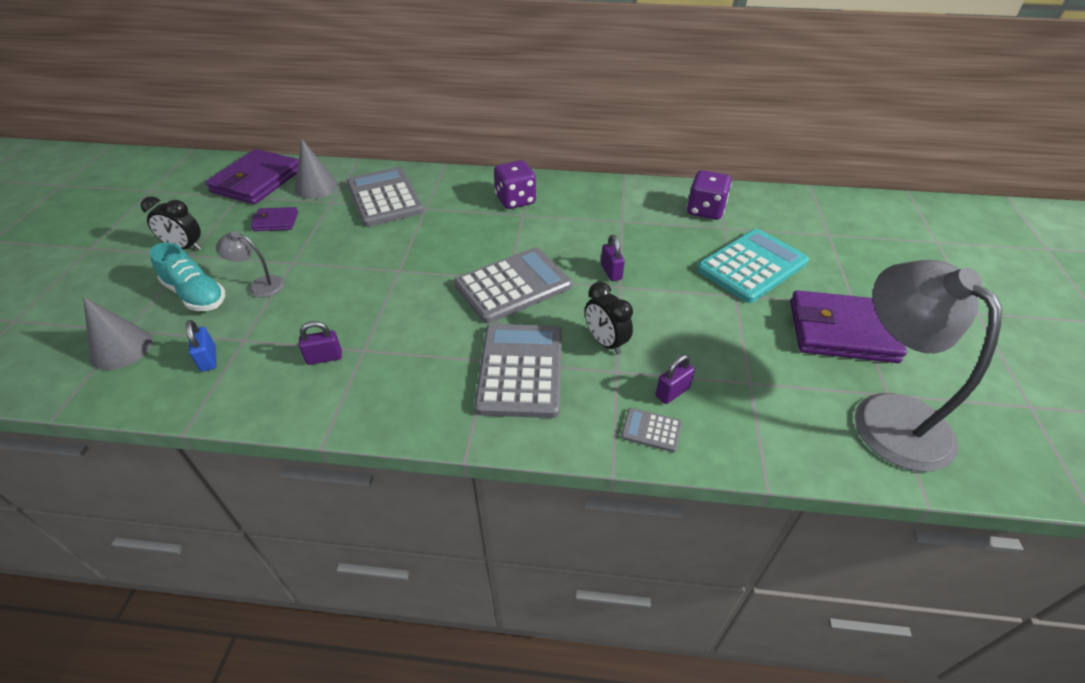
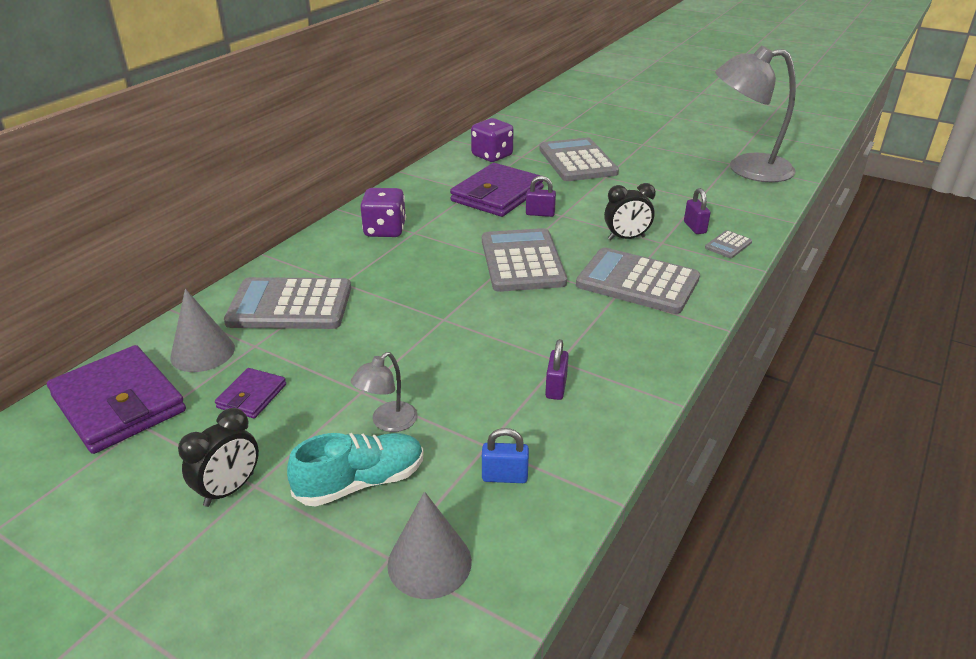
camera: 65 degrees left, 10 degrees down
turquoise calculator [697,229,809,303] -> grey calculator [539,138,619,181]
purple wallet [790,290,907,363] -> purple wallet moved to [450,163,544,217]

